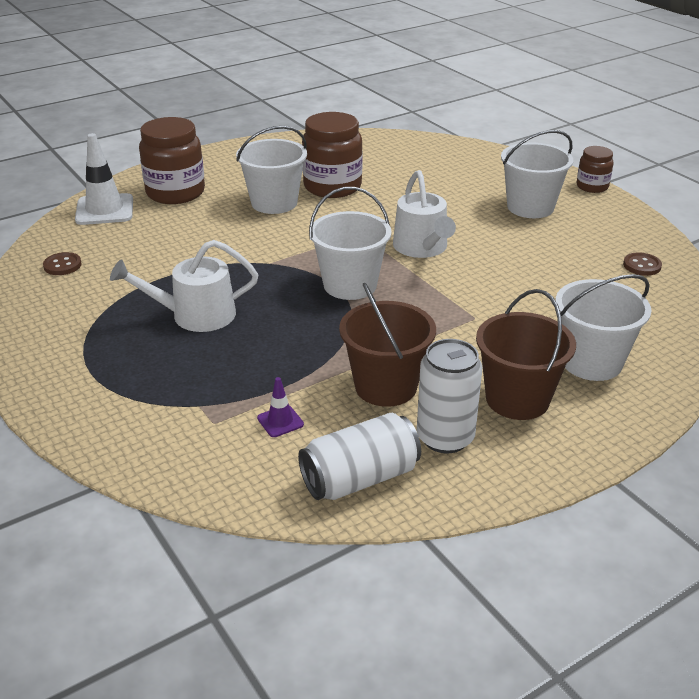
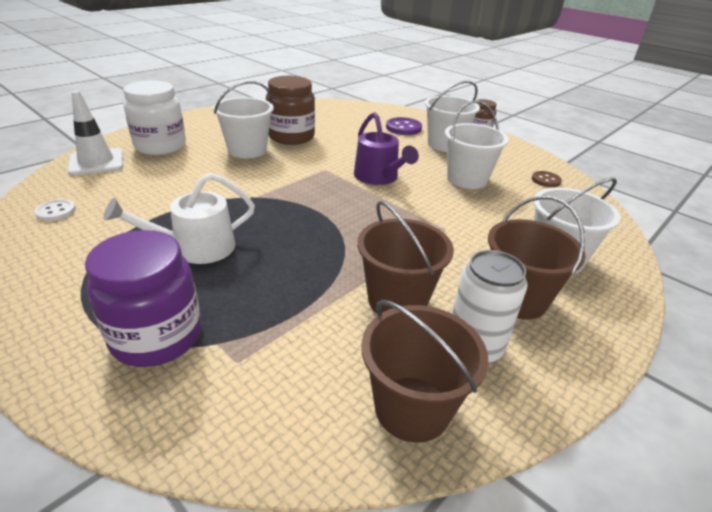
camera: 15 degrees left, 0 degrees up
brown button [43,252,82,275] -> white button [34,199,76,221]
brown jar [139,117,205,204] -> white jar [123,80,186,155]
purple traffic cone [257,377,304,437] -> none
white can [298,413,421,500] -> brown bucket [361,300,489,443]
white bucket [309,187,392,300] -> white bucket moved to [445,100,509,189]
white watering can [393,170,456,258] -> purple watering can [354,112,419,185]
none -> purple jar [85,230,201,367]
none -> purple button [386,117,422,135]

